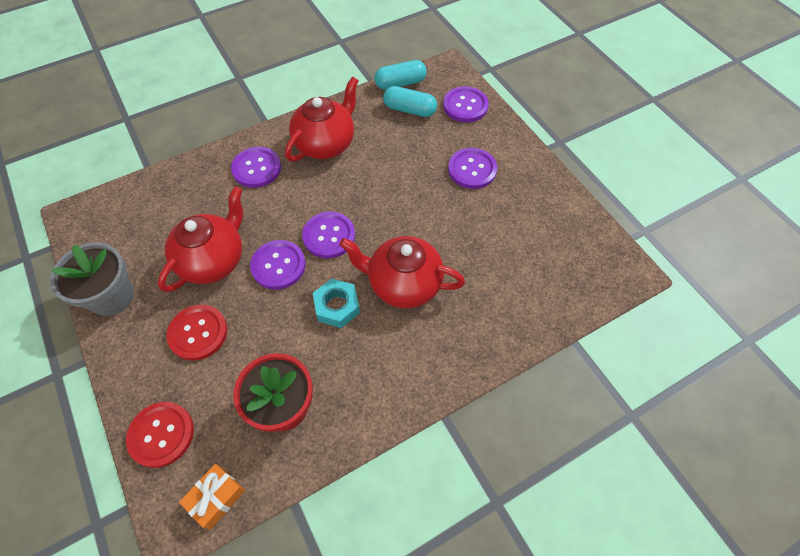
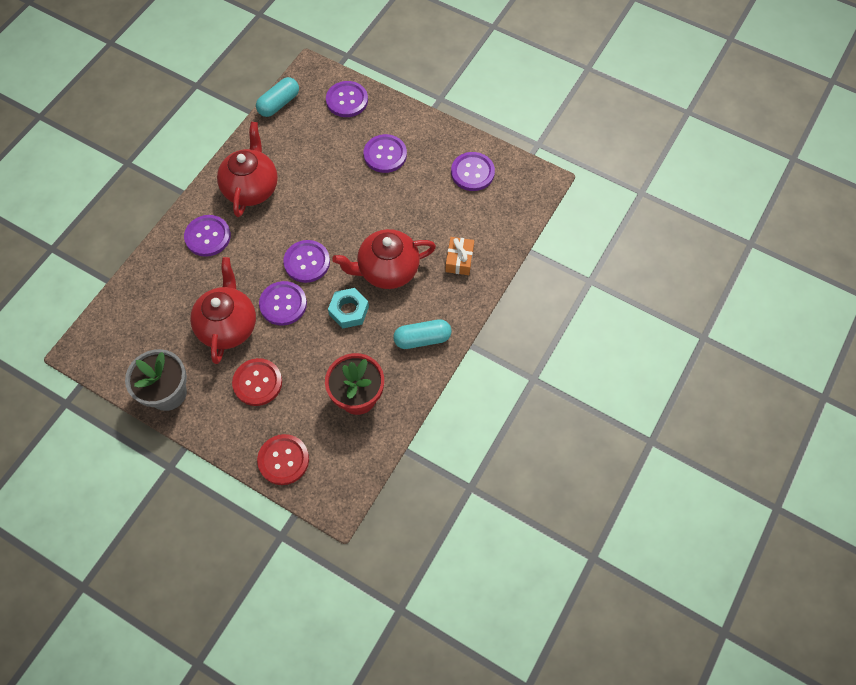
camera: 30 degrees left, 5 degrees up
orange gift [179,464,245,529] -> orange gift moved to [445,237,474,275]
turquoise capsule [383,86,437,117] -> turquoise capsule moved to [393,319,451,349]
none -> purple button [451,152,495,191]

